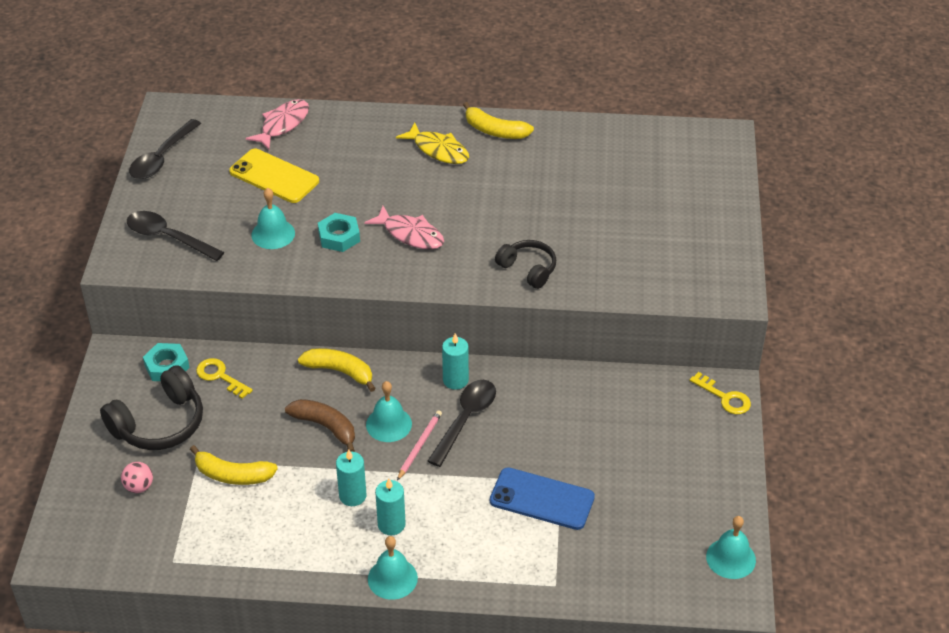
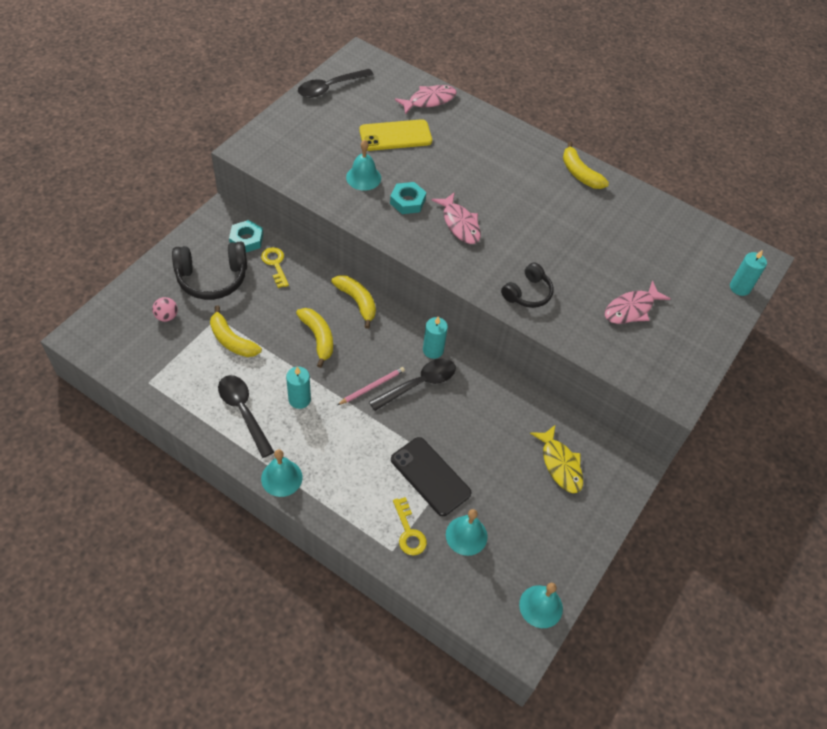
camera: 25 degrees right, 10 degrees up
black spoon [127,211,224,261] -> black spoon moved to [218,375,274,458]
yellow phone [229,149,319,203] -> yellow phone turned 75 degrees counterclockwise [359,119,432,151]
brown banana [285,399,355,452] -> yellow banana [296,308,333,368]
turquoise bell [366,381,412,442] -> turquoise bell moved to [446,509,488,556]
turquoise candle [375,478,406,535] -> turquoise candle moved to [730,250,767,296]
yellow fish [396,122,469,164] -> yellow fish moved to [530,425,583,493]
blue phone [490,467,595,530] -> black phone [391,437,472,516]
black headphones [495,240,556,289] -> black headphones turned 60 degrees clockwise [501,262,554,308]
yellow key [689,372,751,414] -> yellow key moved to [393,497,427,556]
none -> pink fish [605,281,671,324]

